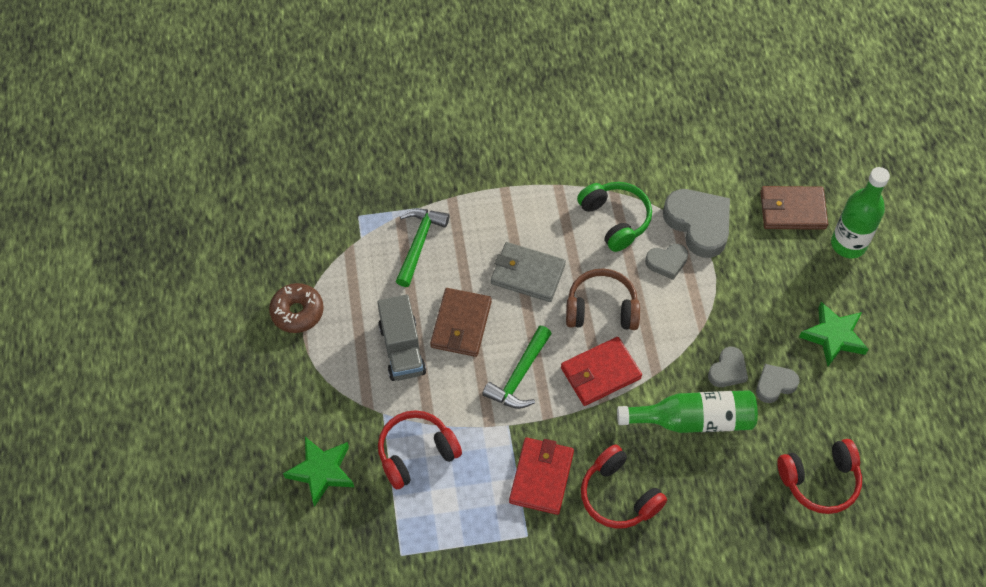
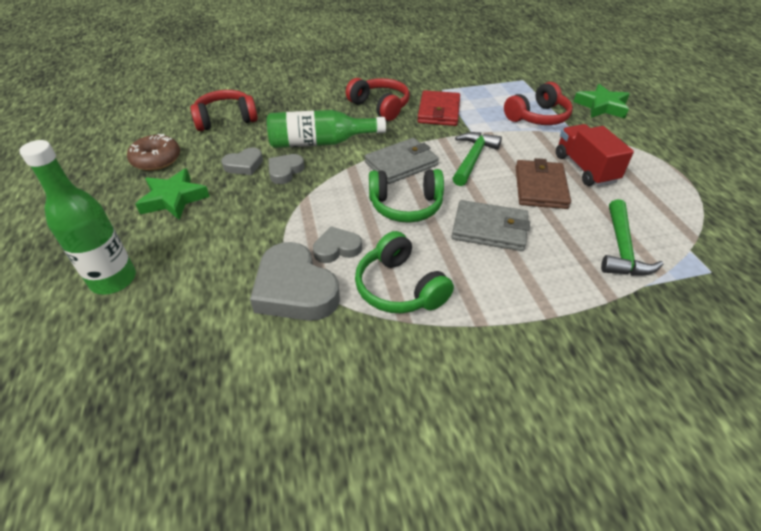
camera: 175 degrees right, 15 degrees down
brown donut [269,283,324,333] -> brown donut moved to [127,134,180,171]
grey truck [377,294,426,381] -> red truck [556,124,634,186]
red wallet [561,337,642,406] -> grey wallet [365,138,439,184]
brown headphones [566,268,640,330] -> green headphones [369,169,444,223]
brown wallet [760,186,828,230] -> none

